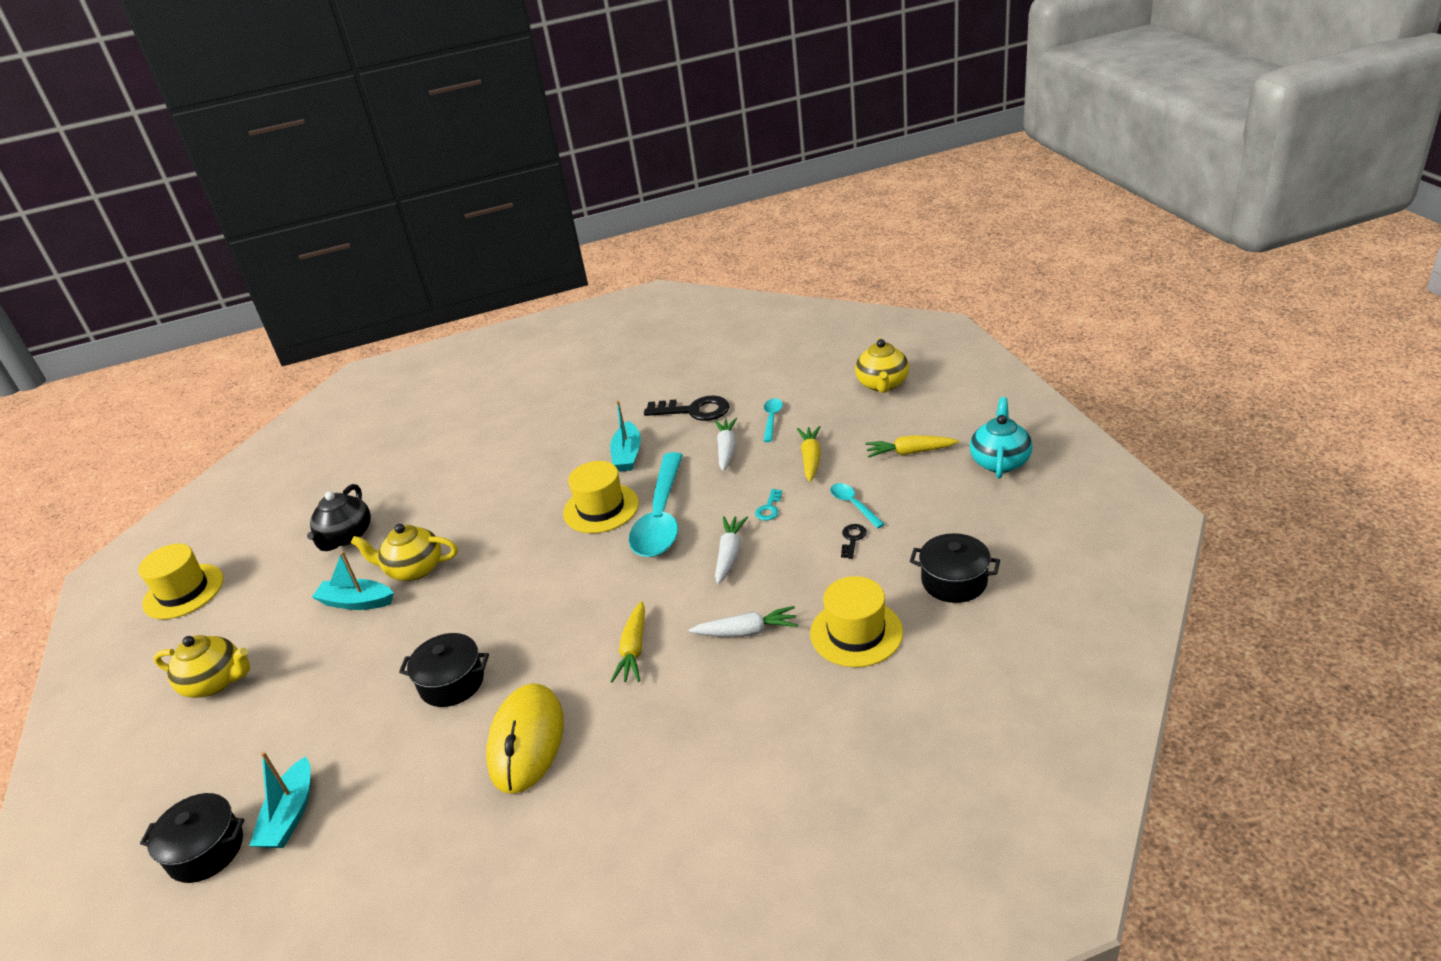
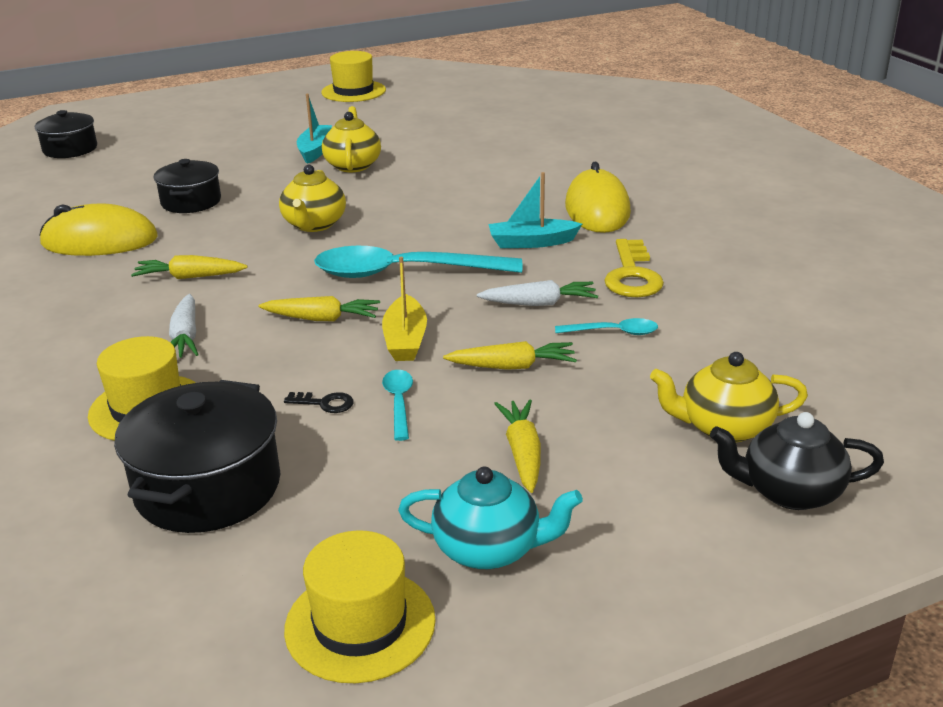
camera: 80 degrees right, 5 degrees down
yellow teapot [154,635,250,698] -> yellow teapot moved to [279,165,346,232]
turquoise boat [249,752,310,848] -> none
black teapot [307,484,371,551] -> black teapot moved to [710,412,884,510]
yellow hat [563,461,639,533] -> yellow hat moved to [284,530,436,683]
black key [644,395,730,421] -> yellow key [604,239,664,297]
white carrot [715,516,748,584] -> yellow carrot [258,296,380,321]
turquoise key [755,489,782,521] -> yellow boat [382,257,427,361]
turquoise spoon [830,483,885,528] -> turquoise spoon turned 60 degrees counterclockwise [382,370,413,441]
black pot [910,533,1000,603] -> black pot [114,380,281,533], size x1.56
none -> yellow mouse [565,162,631,233]

